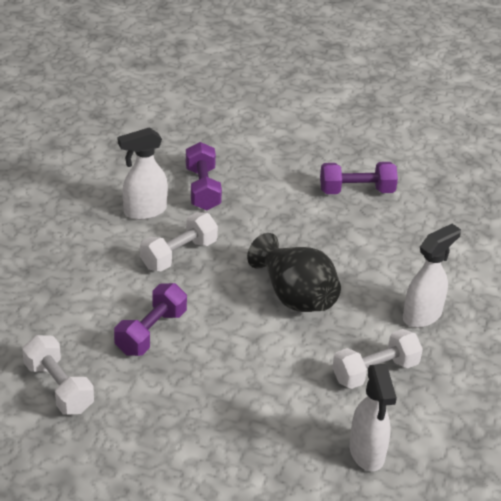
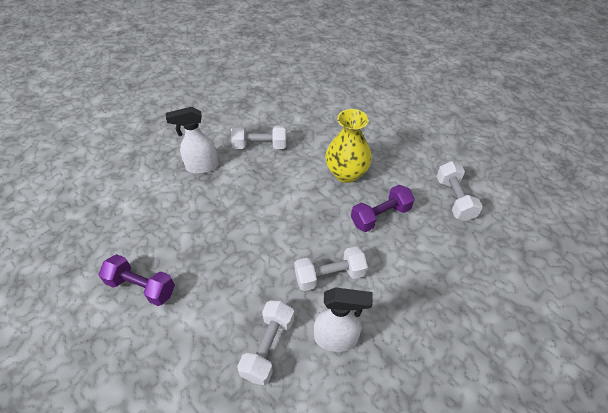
camera: 150 degrees left, 10 degrees up
purple dumbbell [186,142,222,210] -> white dumbbell [237,300,294,386]
black vase [247,233,341,312] -> none
white spray bottle [349,364,397,471] -> none
none -> yellow vase [325,109,372,183]

